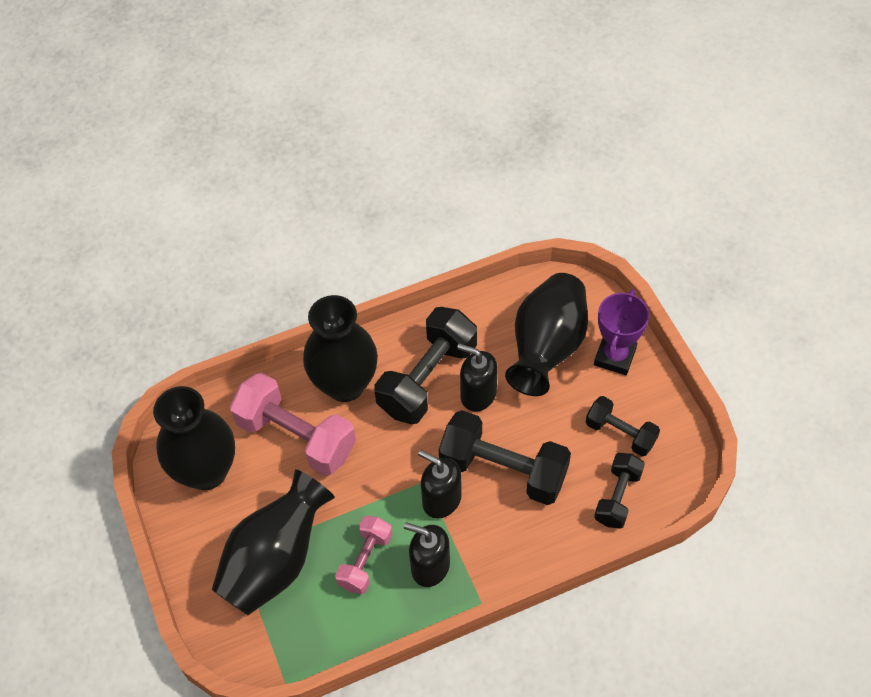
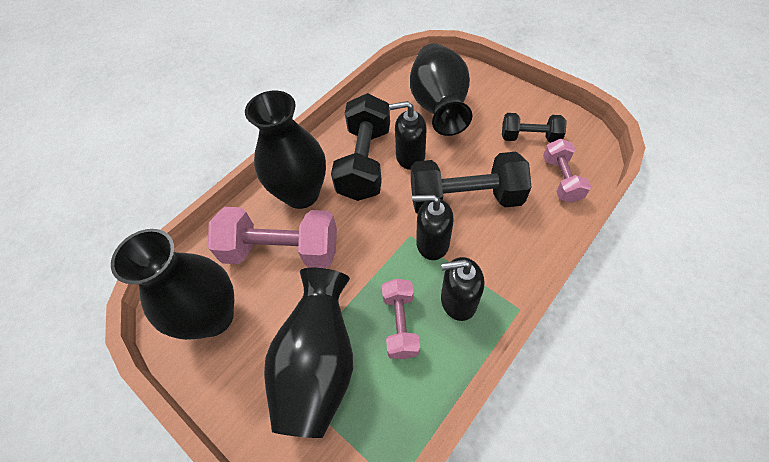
camera: 25 degrees left, 0 degrees up
purple trophy [594,289,649,375] -> none
black dumbbell [594,453,645,529] -> pink dumbbell [543,139,591,203]

